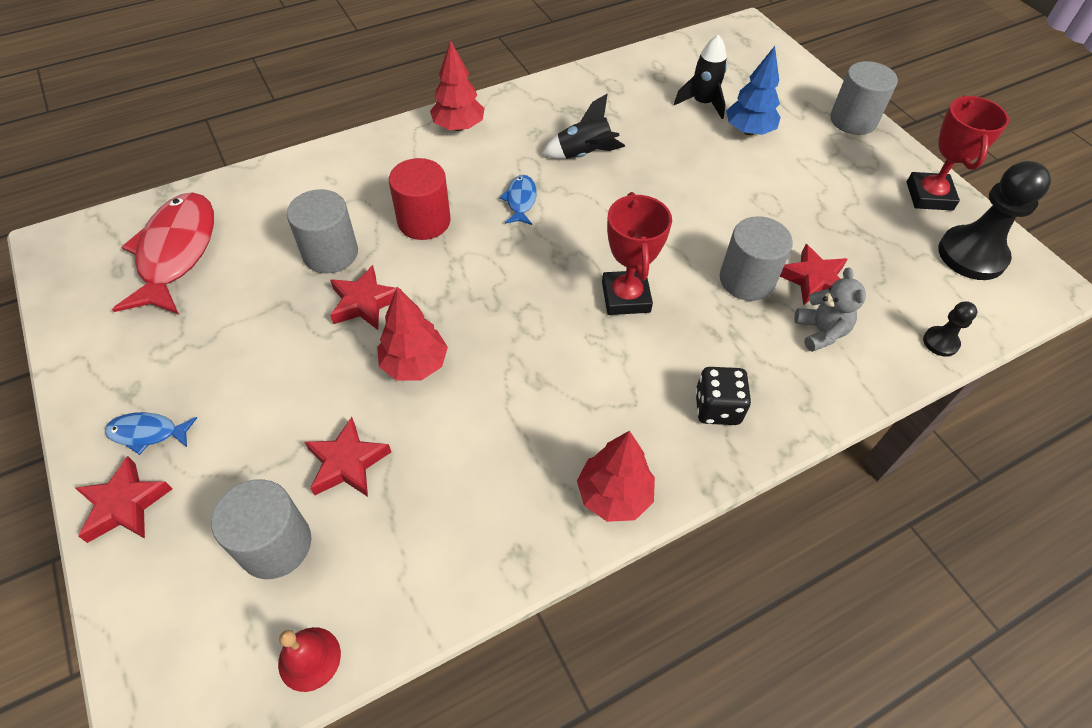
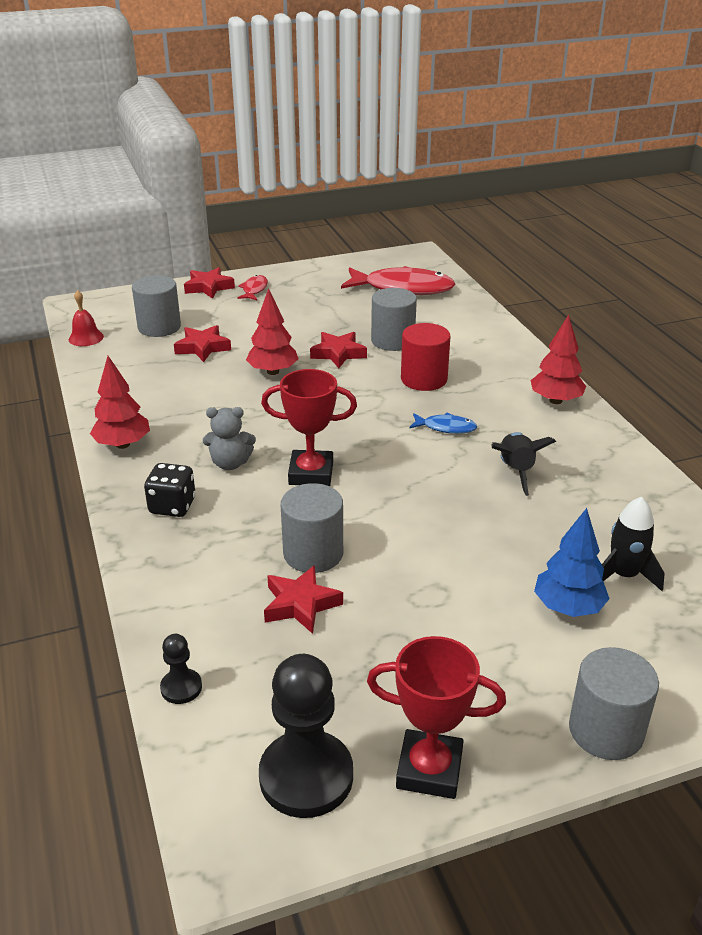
camera: 100 degrees right, 20 degrees down
blue fish [105,412,197,455] -> red fish [237,275,268,300]
grey teddy bear [794,267,866,352] -> grey teddy bear moved to [203,407,256,470]

